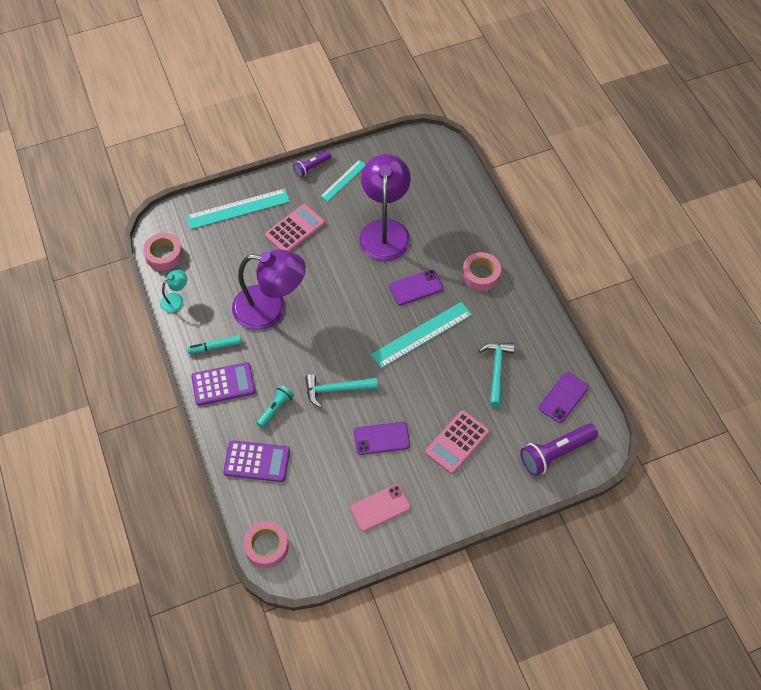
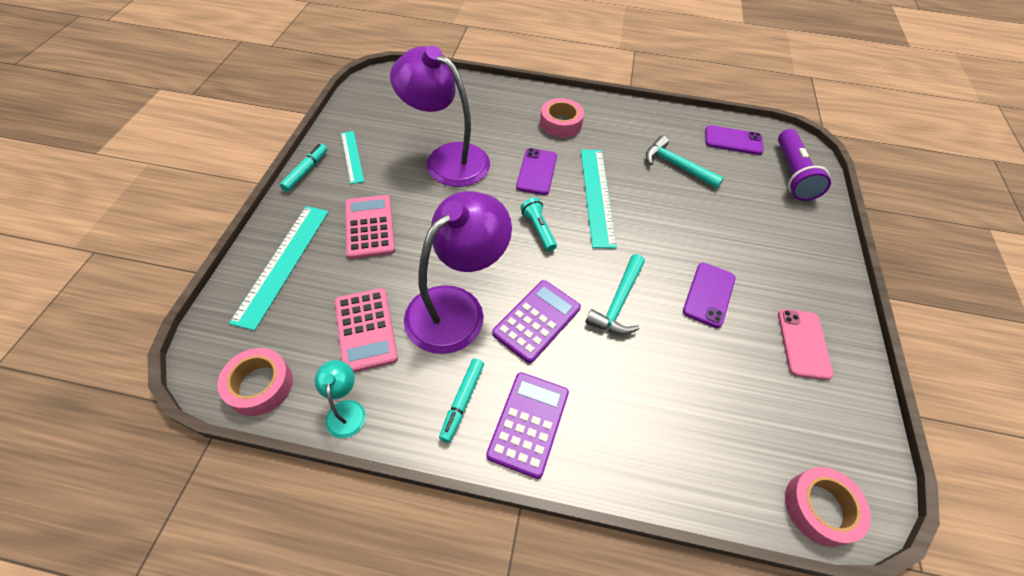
camera: 60 degrees left, 5 degrees down
purple calculator [223,440,290,482] -> purple calculator moved to [492,280,581,363]
turquoise flashlight [257,385,294,428] -> turquoise flashlight moved to [520,197,557,251]
purple flashlight [293,151,331,177] -> turquoise marker [280,144,327,192]
pink calculator [425,410,490,474] -> pink calculator moved to [335,288,398,372]
purple phone [539,372,589,423] -> purple phone turned 60 degrees counterclockwise [705,125,764,155]

